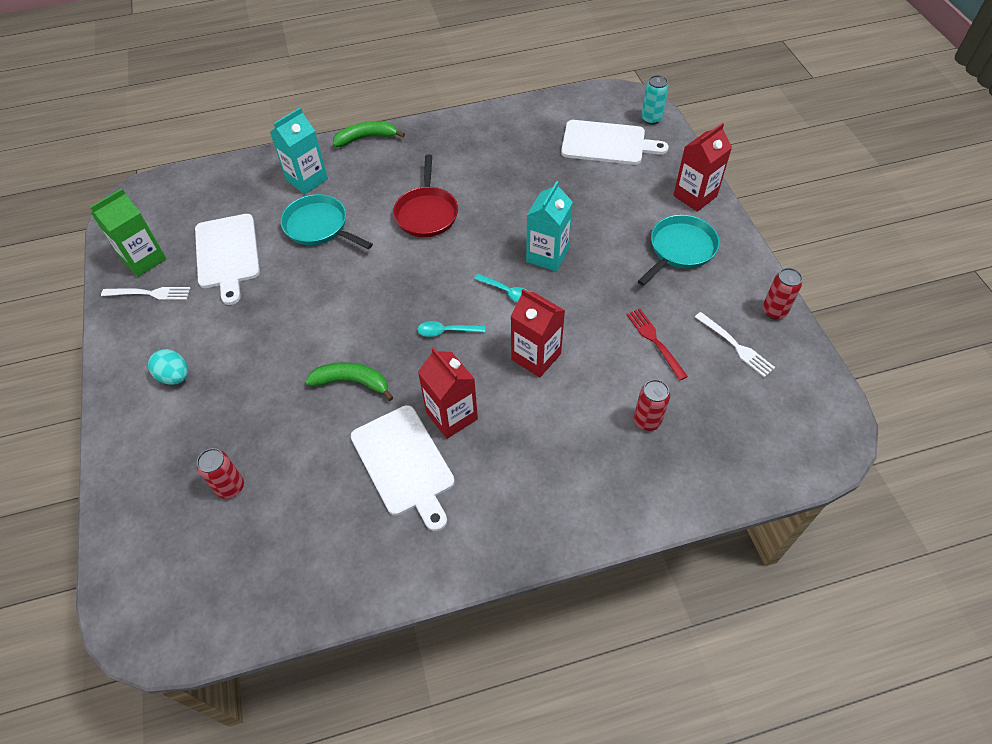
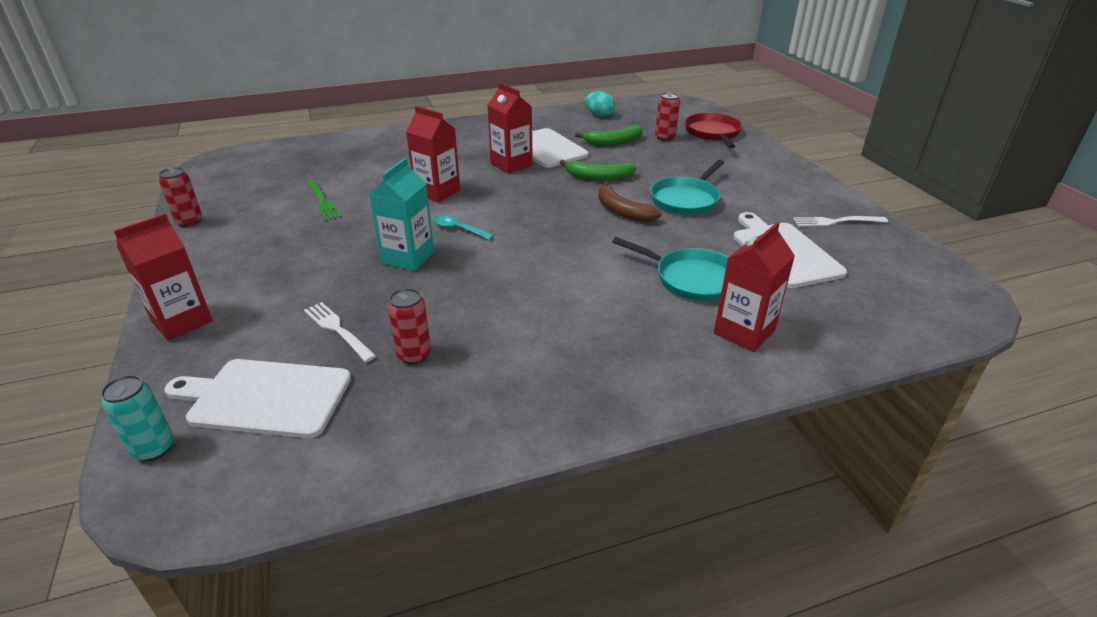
camera: 175 degrees right, 20 degrees down
green carton [90,188,166,277] -> none
turquoise egg [148,349,188,385] -> turquoise egg moved to [585,91,615,117]
turquoise carton [270,108,328,194] -> red carton [714,222,795,352]
green banana [333,121,405,147] -> green banana moved to [575,125,642,146]
red pan [393,154,458,237] -> red pan moved to [685,113,742,148]
turquoise spoon [417,321,485,337] -> none
red fork [626,309,688,380] -> green fork [308,181,341,221]
red can [634,379,670,431] -> red can moved to [388,288,431,364]
turquoise pan [638,215,720,286] -> turquoise pan moved to [650,160,725,215]
white fork [695,312,775,377] -> white fork moved to [304,302,376,362]
none -> brown banana [598,182,662,222]

